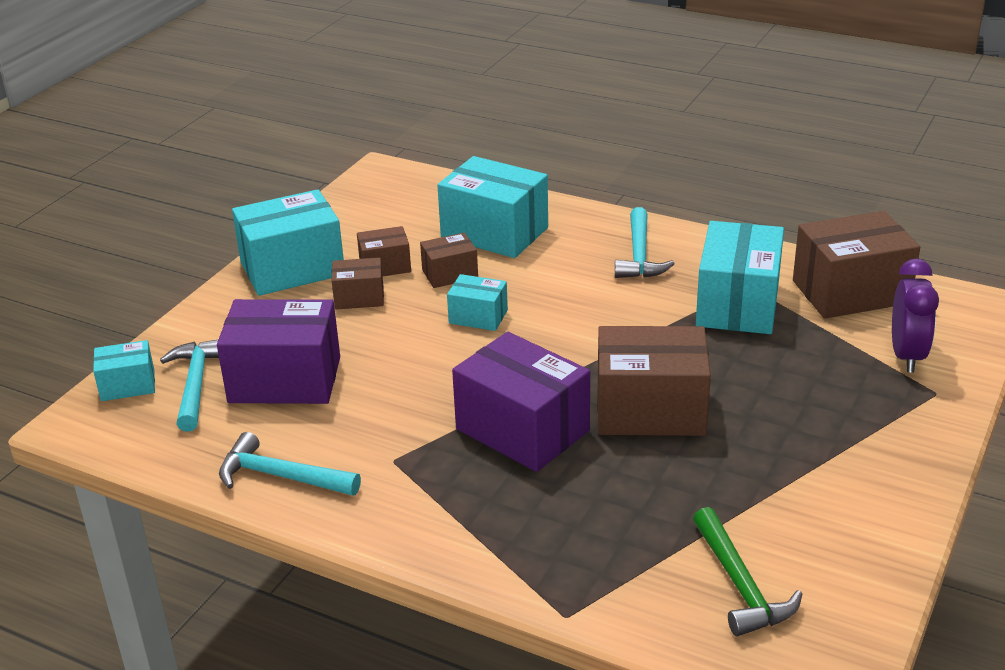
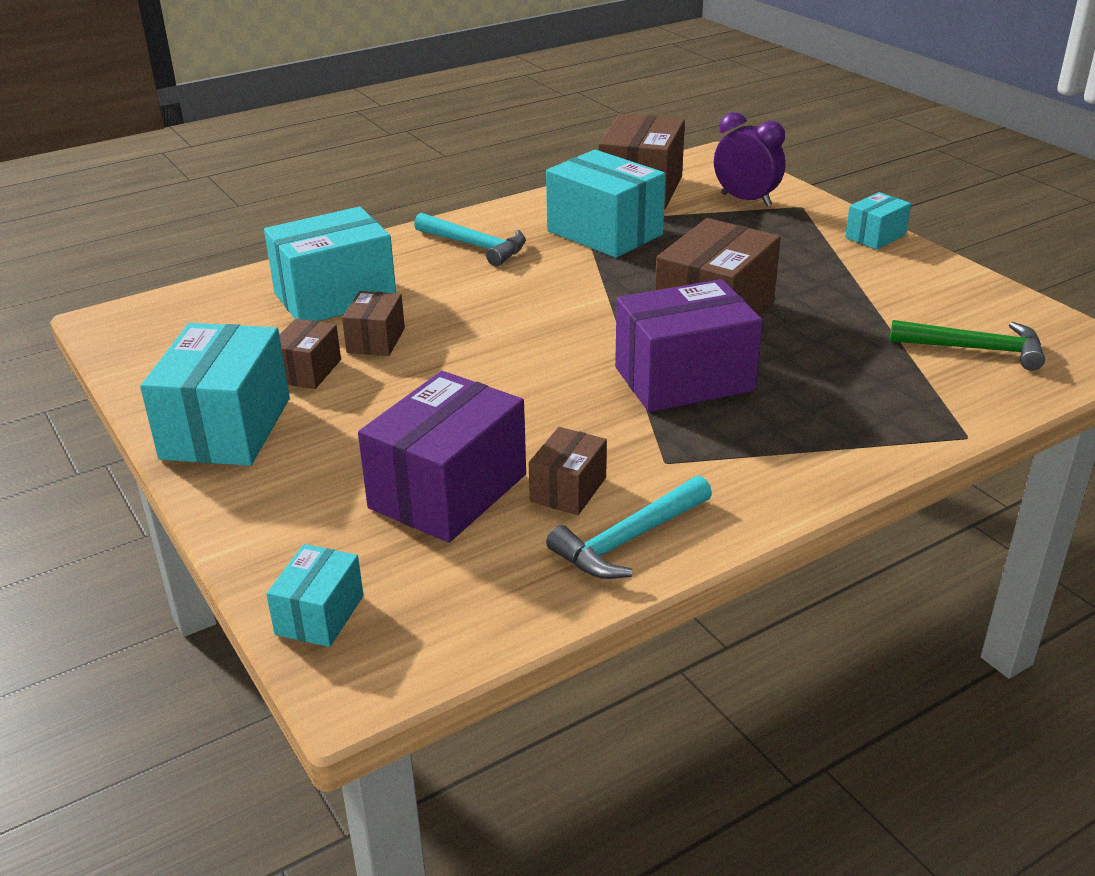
camera: 60 degrees left, 0 degrees up
turquoise hammer [160,340,219,432] -> none
brown box [331,257,384,310] -> brown box moved to [529,427,607,515]
turquoise box [447,274,508,331] -> turquoise box moved to [845,192,911,250]

